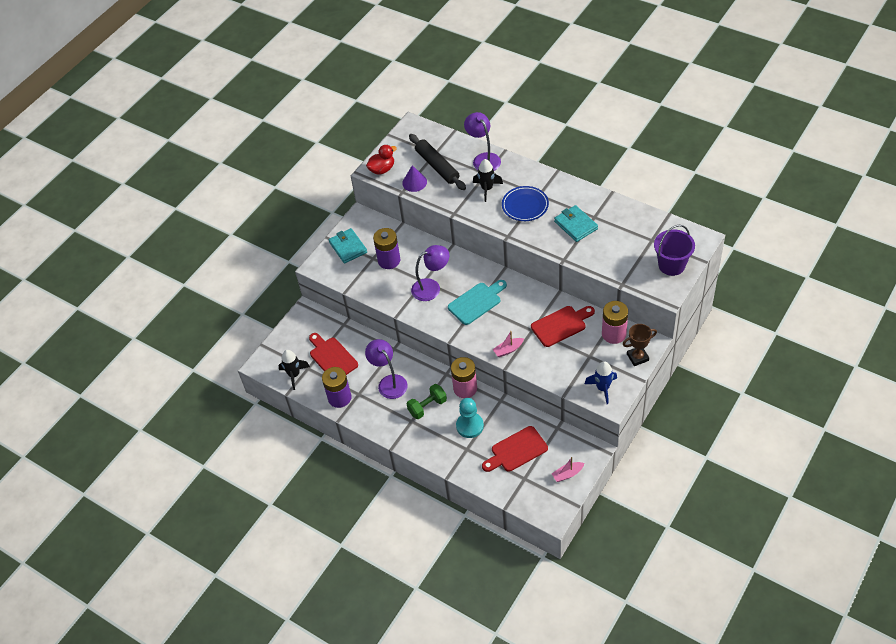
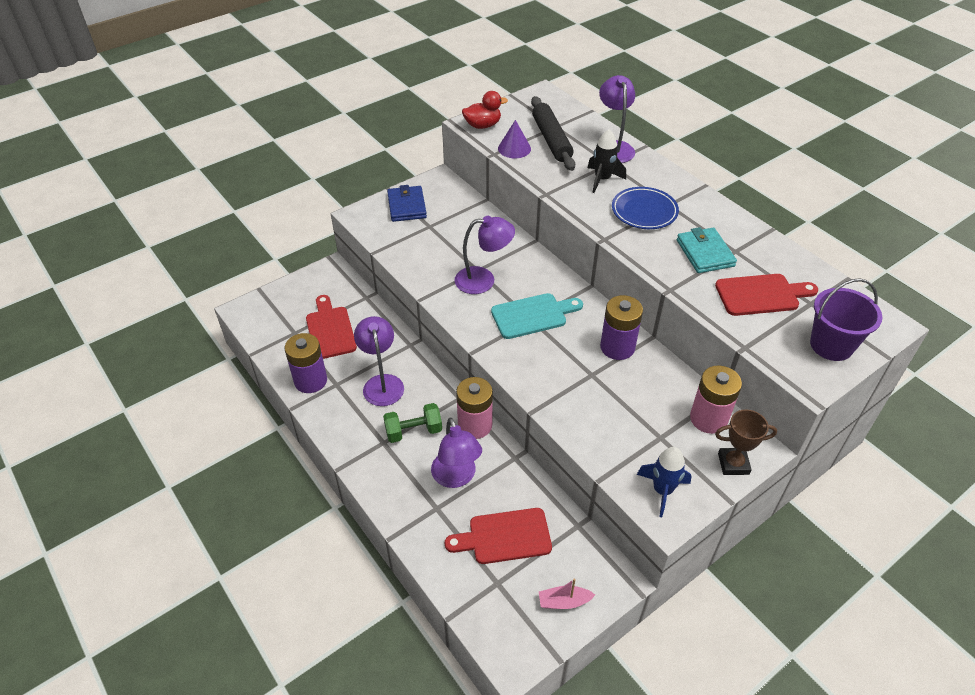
camera: 15 degrees right, 5 degrees down
black rocket [278,350,310,390] -> none
turquoise wallet [329,228,367,264] -> blue wallet [387,185,427,222]
purple battery [373,228,400,269] -> purple battery moved to [600,295,643,360]
turquoise pawn [456,398,484,438] -> purple lamp [431,418,482,488]
pink boat [493,331,524,357] -> none
red cutting board [531,306,595,347] -> red cutting board moved to [715,274,818,316]

